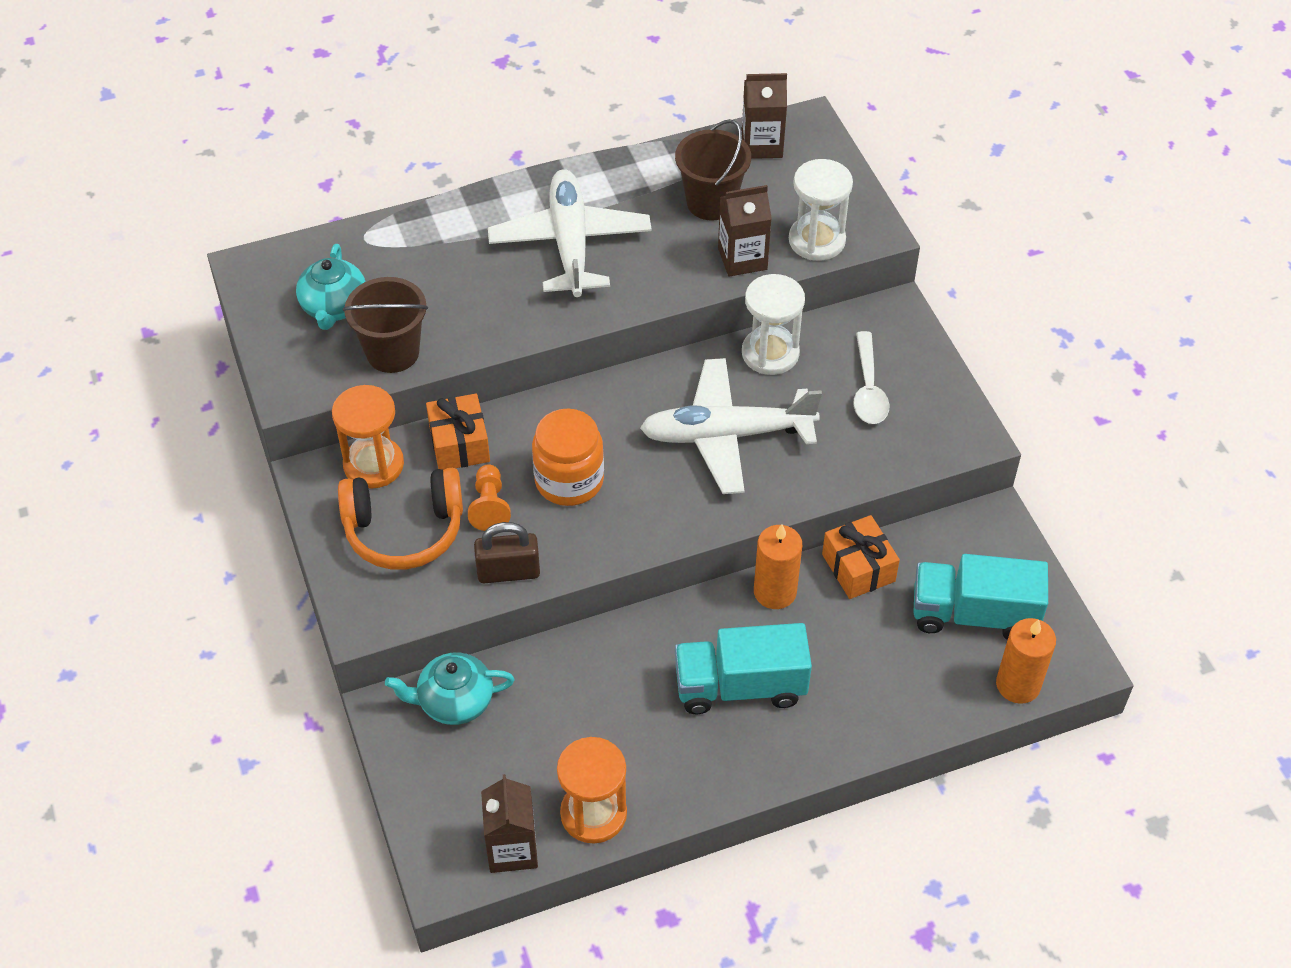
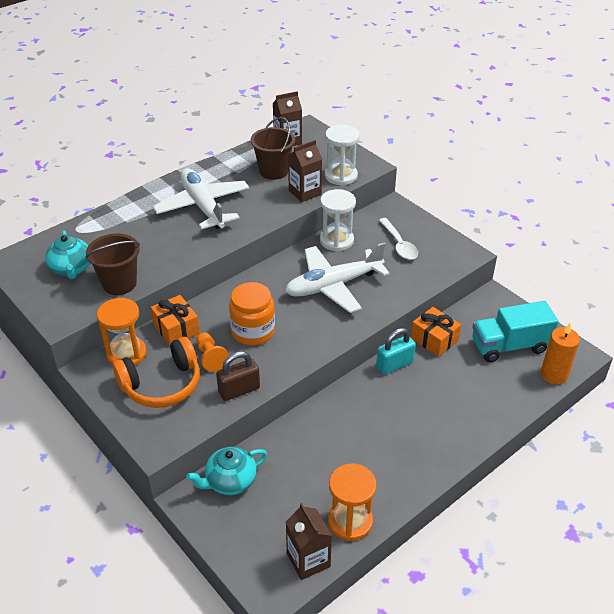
camera: 20 degrees left, 10 degrees down
turquoise truck [675,623,812,714] -> none
orange candle [754,524,802,609] -> turquoise padlock [376,328,416,375]

